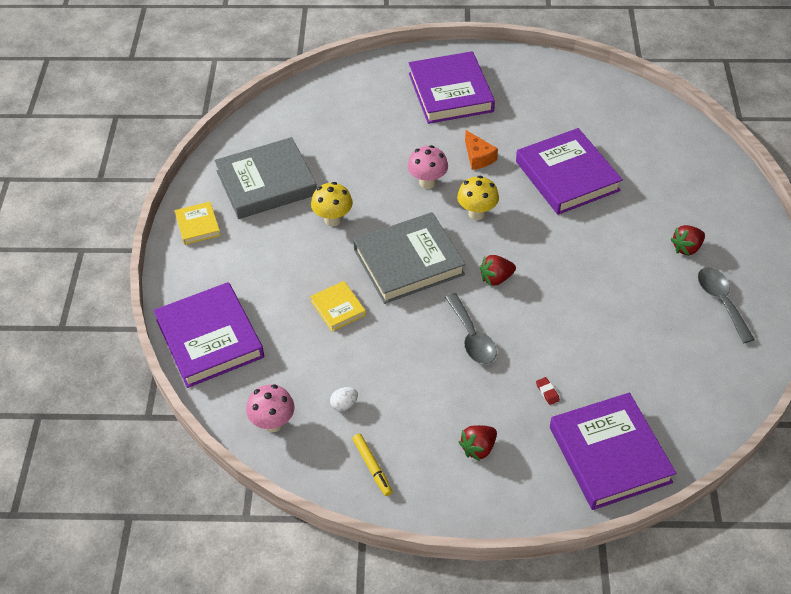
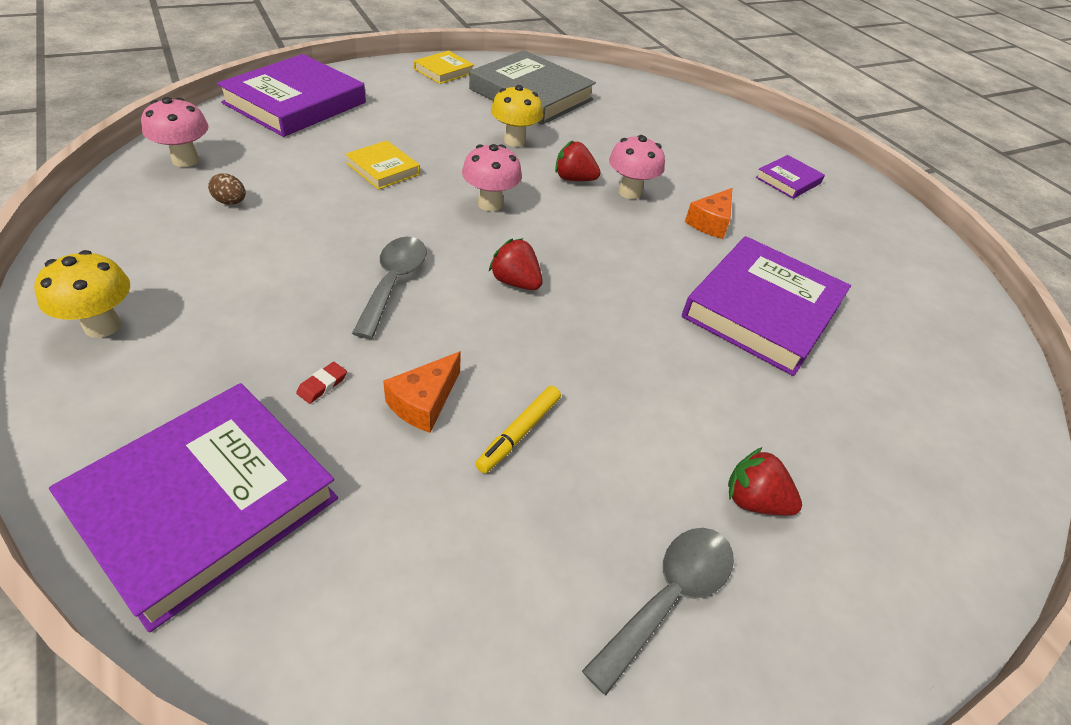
camera: 55 degrees right, 5 degrees down
yellow book [310,281,366,332] -> yellow book turned 75 degrees counterclockwise [345,140,420,190]
white egg [330,387,358,411] -> brown egg [208,173,246,205]
yellow marker [352,434,392,496] -> yellow marker moved to [475,386,561,473]
grey book [353,212,466,304] -> pink mushroom [462,144,522,211]
purple book [409,51,495,124] -> purple book [756,155,825,199], size x0.49
grey spoon [445,293,497,364] -> grey spoon turned 150 degrees clockwise [352,237,427,339]
yellow mushroom [457,176,499,220] -> yellow mushroom moved to [34,250,130,338]
red strawberry [459,425,497,461] -> red strawberry moved to [555,140,601,181]
none -> orange cheese [383,351,461,433]

